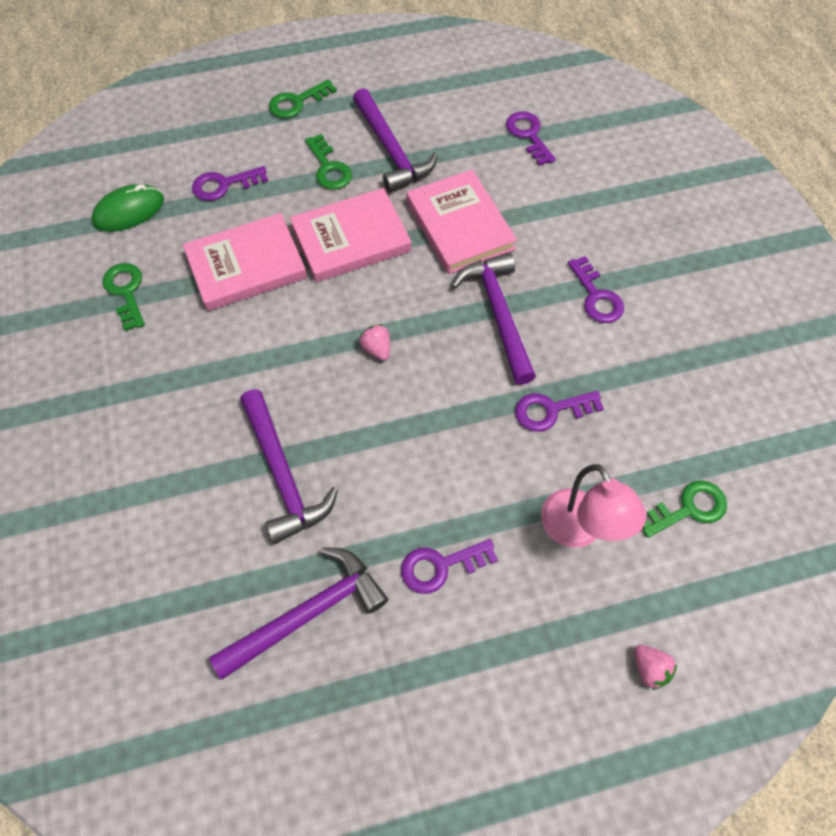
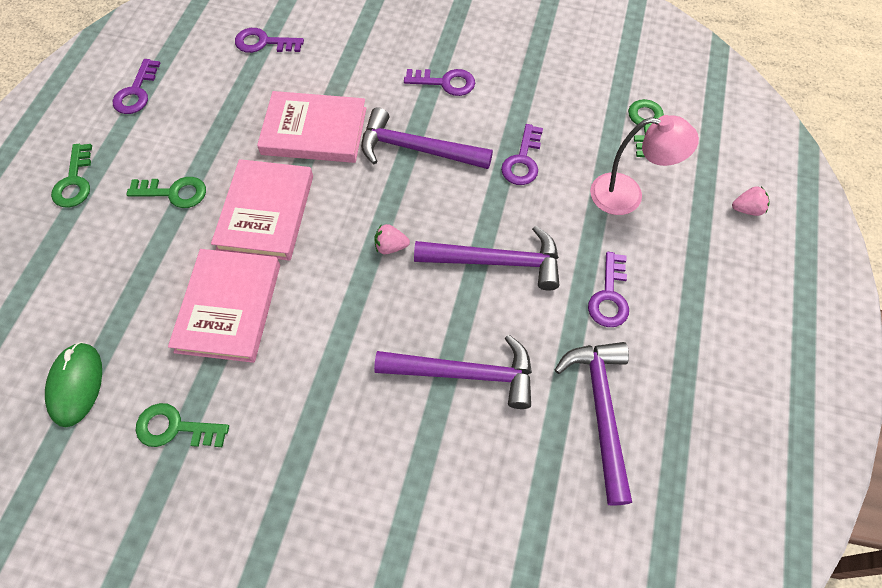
camera: 60 degrees left, 0 degrees up
purple key [192,166,268,201] -> purple key moved to [113,59,161,114]
purple hammer [353,88,438,193] -> purple hammer moved to [414,226,559,291]

